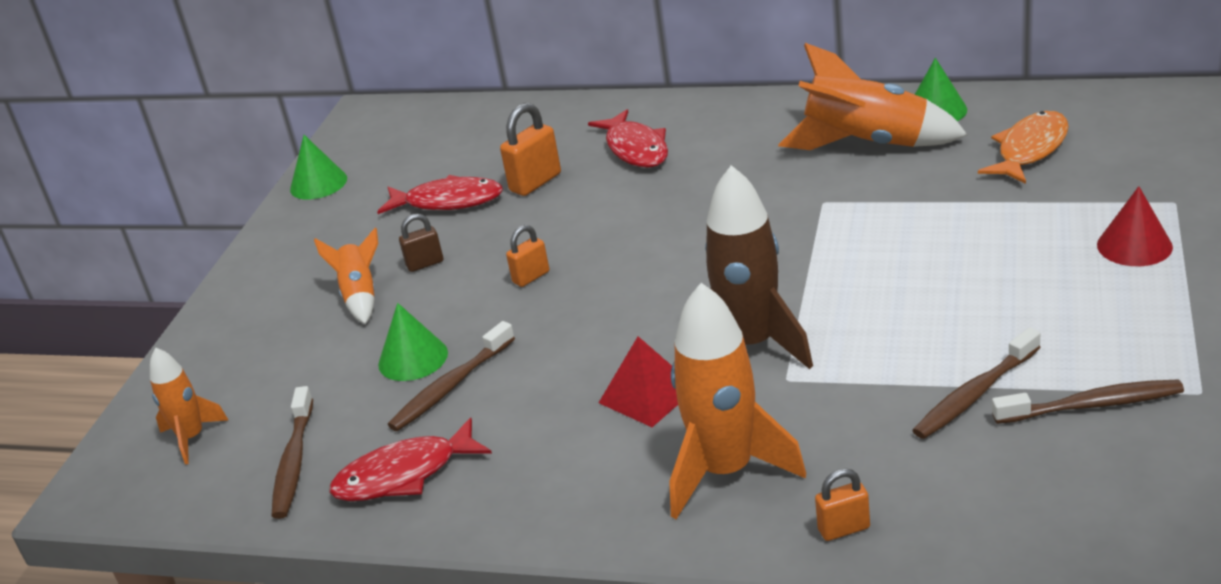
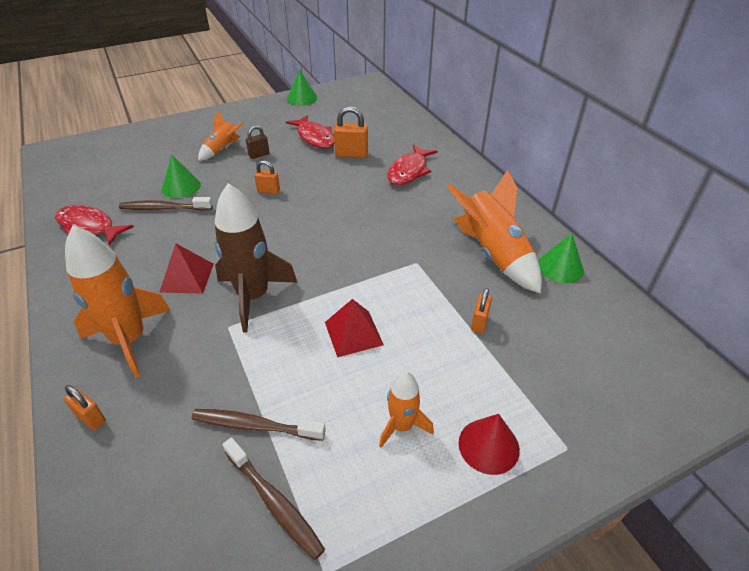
camera: 45 degrees right, 10 degrees up
orange rocket [150,347,229,464] -> orange rocket moved to [379,371,434,448]
brown toothbrush [272,386,313,519] -> none
brown padlock [399,214,443,272] -> brown padlock turned 60 degrees counterclockwise [246,125,270,159]
orange fish [978,111,1069,184] -> none
none -> red pyramid [325,299,384,357]
none -> orange padlock [471,288,492,333]

